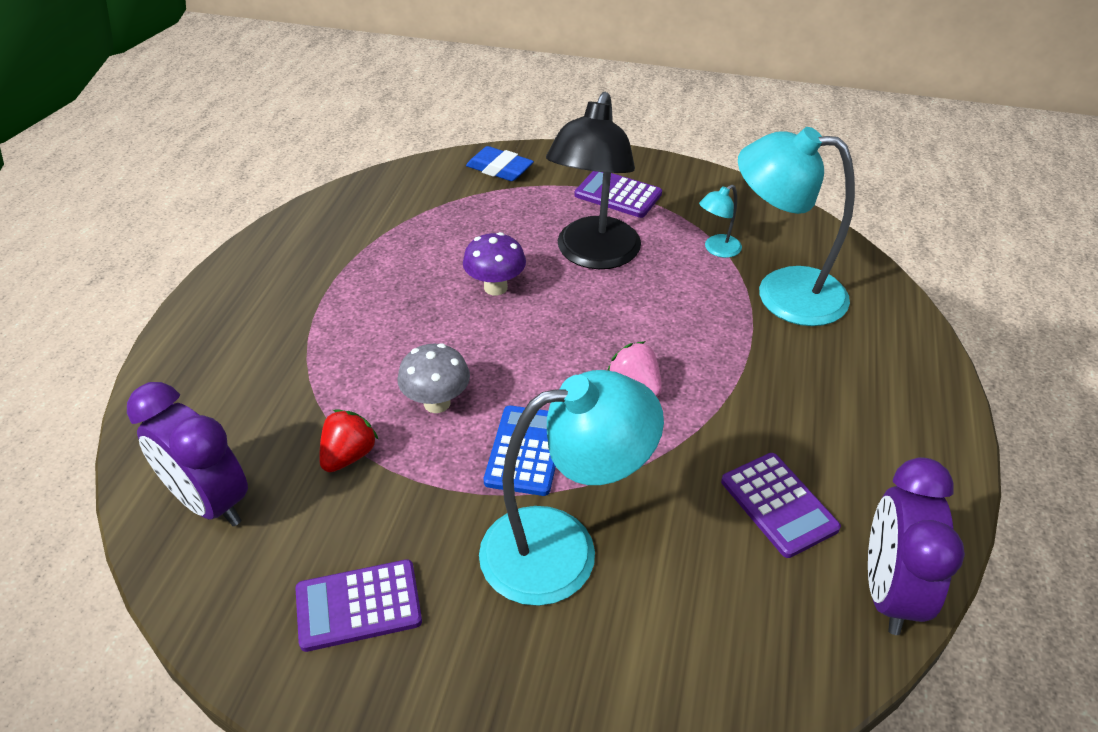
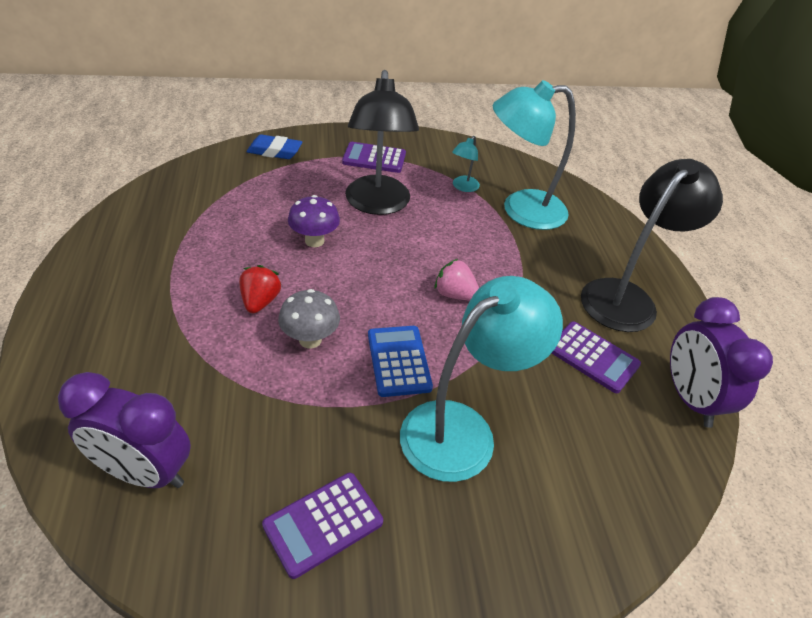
camera: 25 degrees left, 0 degrees up
red strawberry [319,409,378,472] -> red strawberry moved to [239,265,281,313]
none -> black lamp [581,159,723,332]

